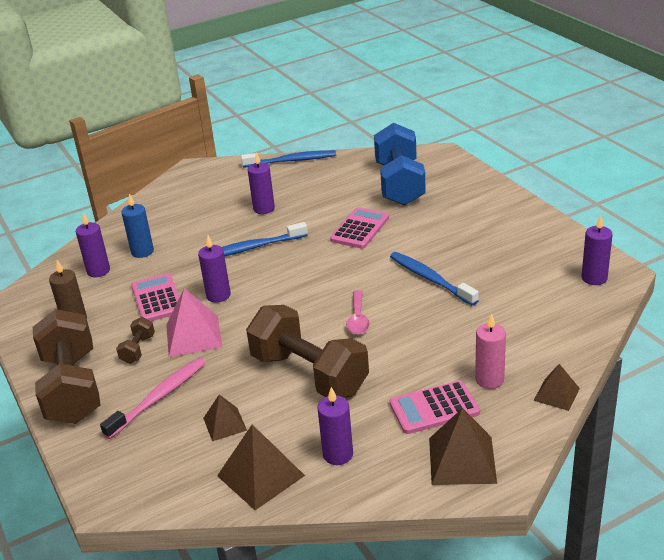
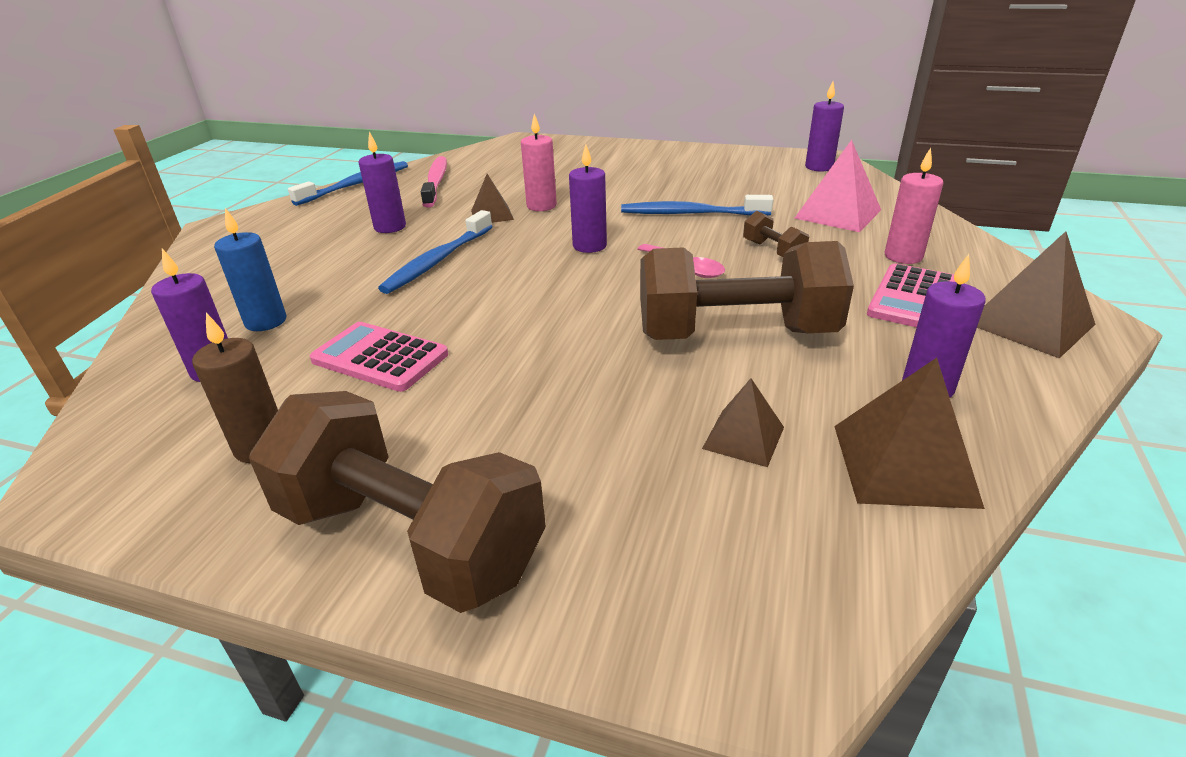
camera: 45 degrees left, 0 degrees up
pink toothbrush [100,358,206,439] -> pink toothbrush moved to [421,156,447,208]
brown dumbbell [116,317,155,364] -> brown dumbbell moved to [743,211,809,257]
pink pyramid [166,288,222,357] -> pink pyramid moved to [795,140,881,232]
purple candle [198,235,231,303] -> purple candle moved to [569,144,607,253]
pink calculator [330,207,389,249] -> pink candle [521,114,557,211]
blue dumbbell [374,123,426,206] -> none
brown pyramid [534,364,580,411] -> brown pyramid moved to [471,174,514,223]

